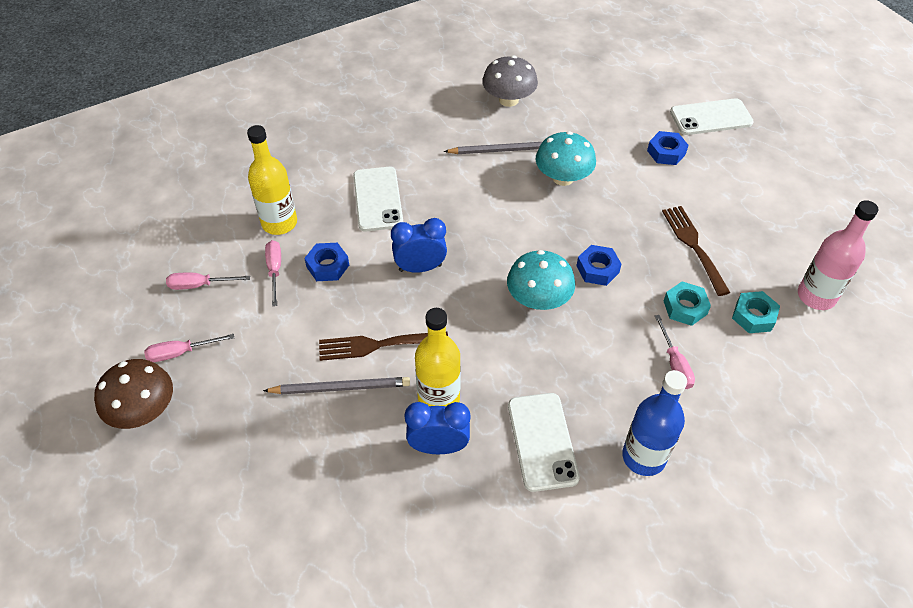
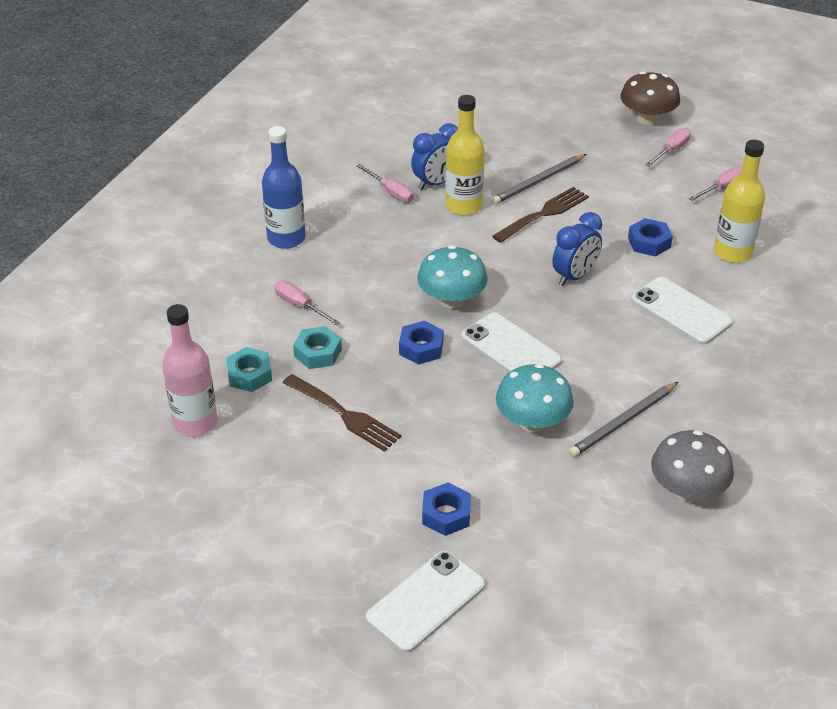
camera: 145 degrees right, 10 degrees down
pink screwdriver [265,240,281,306] -> pink screwdriver moved to [357,164,414,203]
white phone [508,393,580,492] -> white phone moved to [461,312,562,373]

